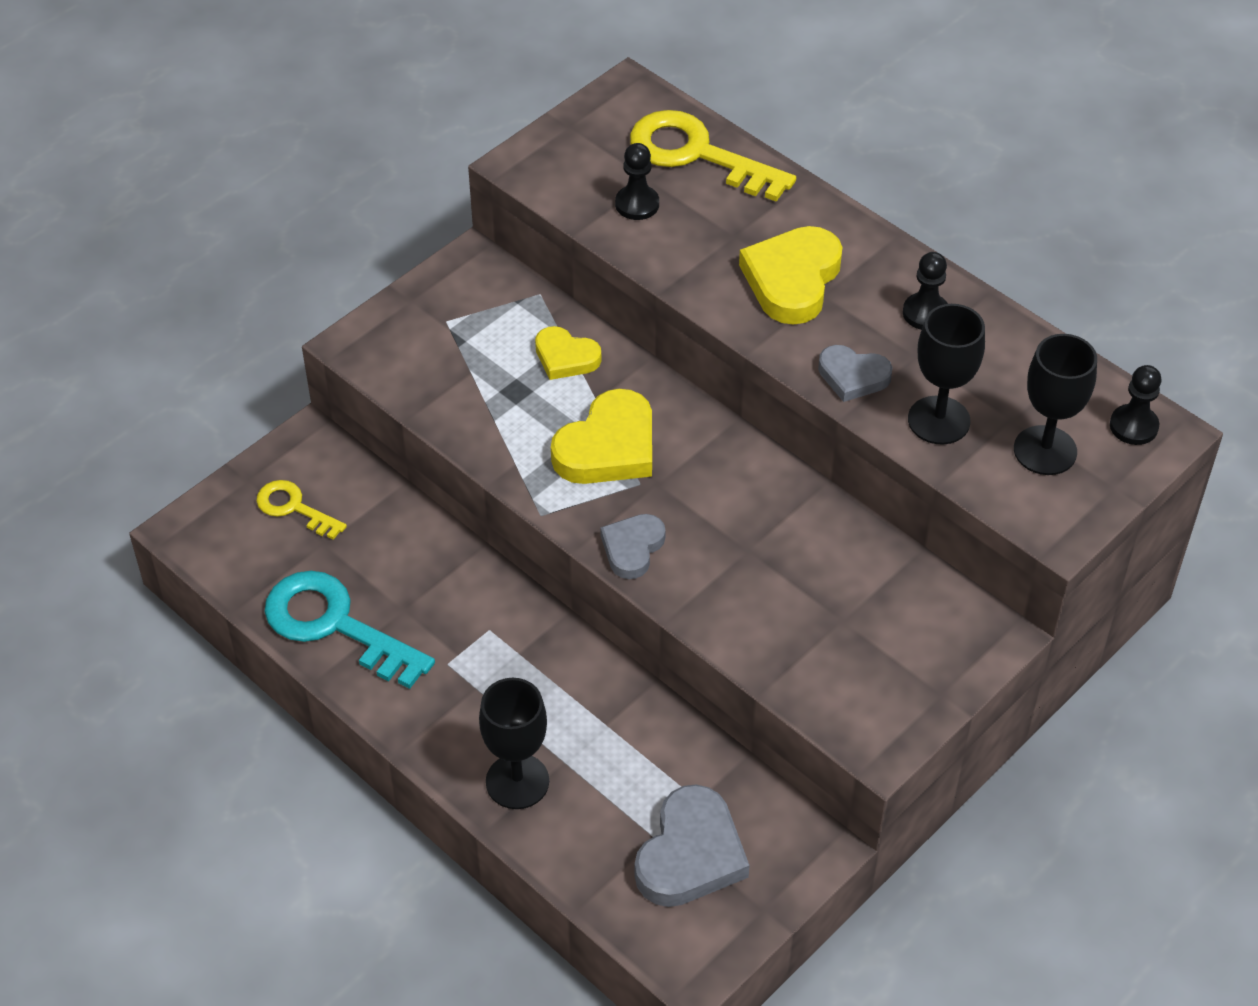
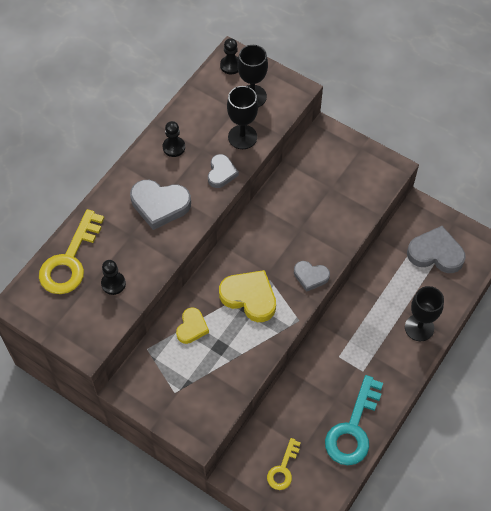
camera: 100 degrees left, 10 degrees up
yellow heart [739,226,842,325] -> grey heart [130,180,191,230]

